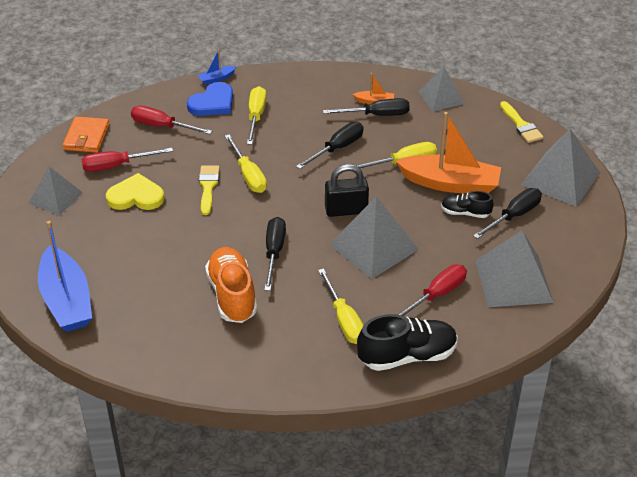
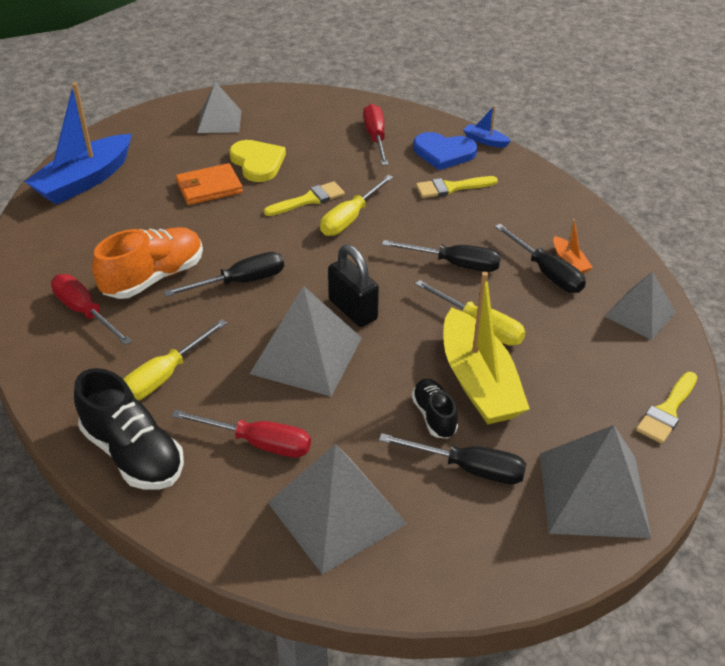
camera: 60 degrees right, 0 degrees up
orange wallet [63,116,109,153] -> orange wallet moved to [176,163,243,205]
red screwdriver [81,148,173,172] -> red screwdriver moved to [51,274,132,345]
yellow screwdriver [247,86,266,145] -> yellow brush [416,176,498,198]
orange boat [396,112,501,194] -> yellow boat [443,272,530,424]

